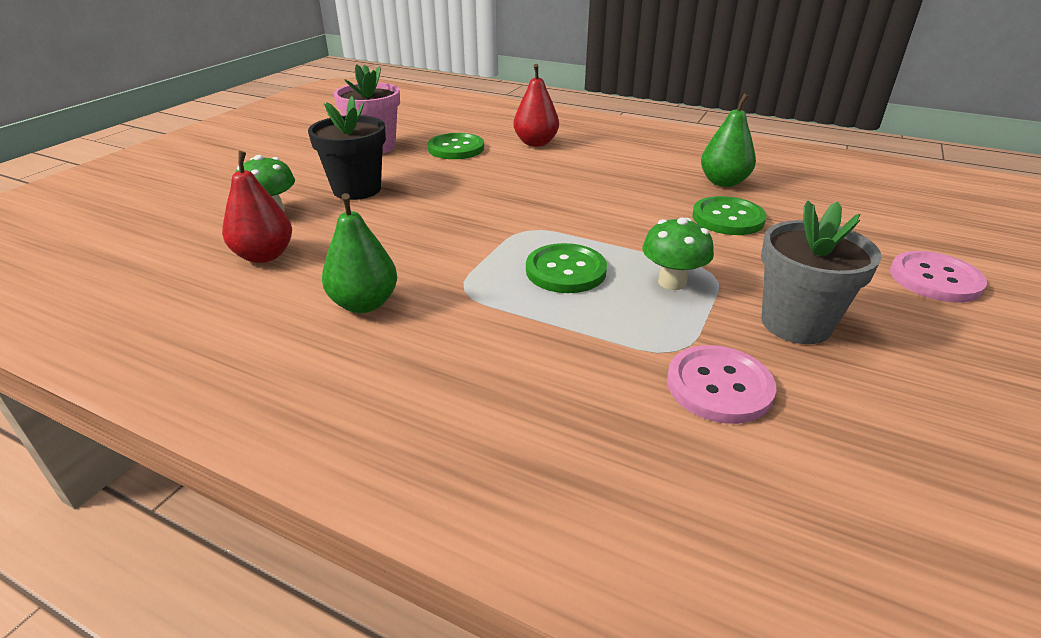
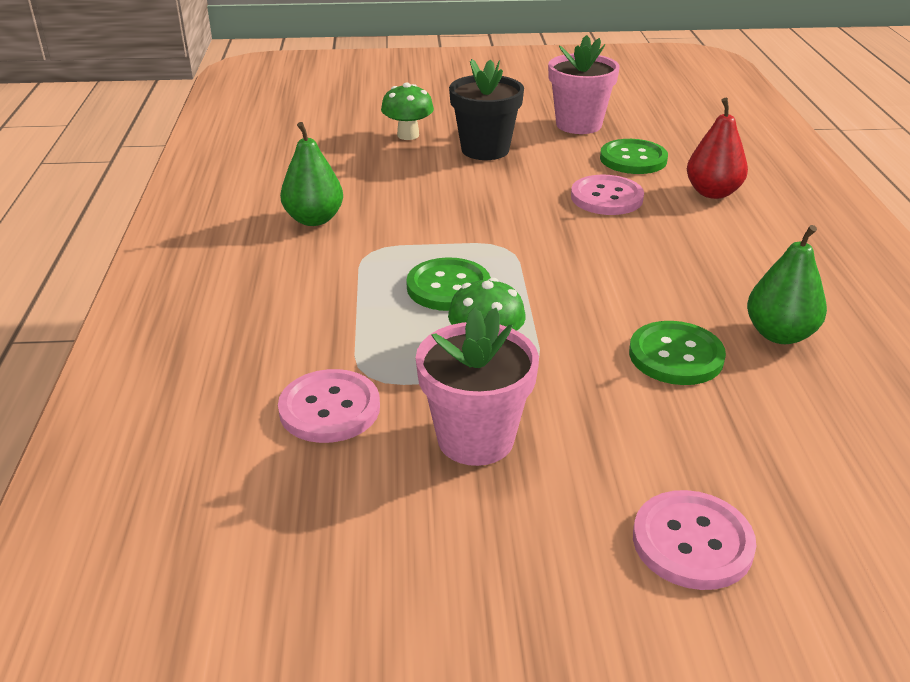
camera: 60 degrees right, 0 degrees up
red pear [222,151,292,263] -> none
grey flower pot [761,201,882,344] -> pink flower pot [416,308,539,466]
none -> pink button [571,175,644,215]

